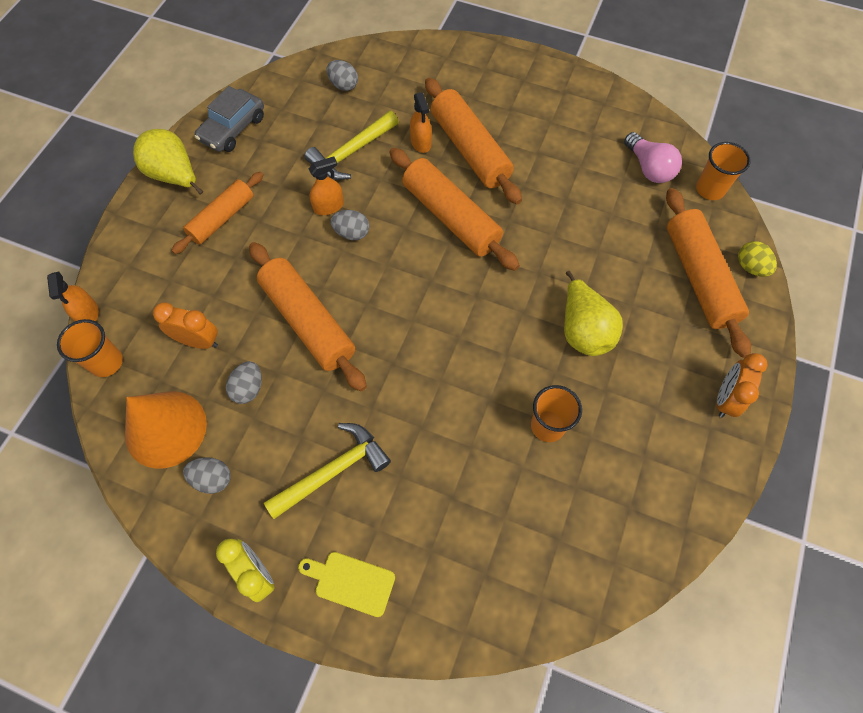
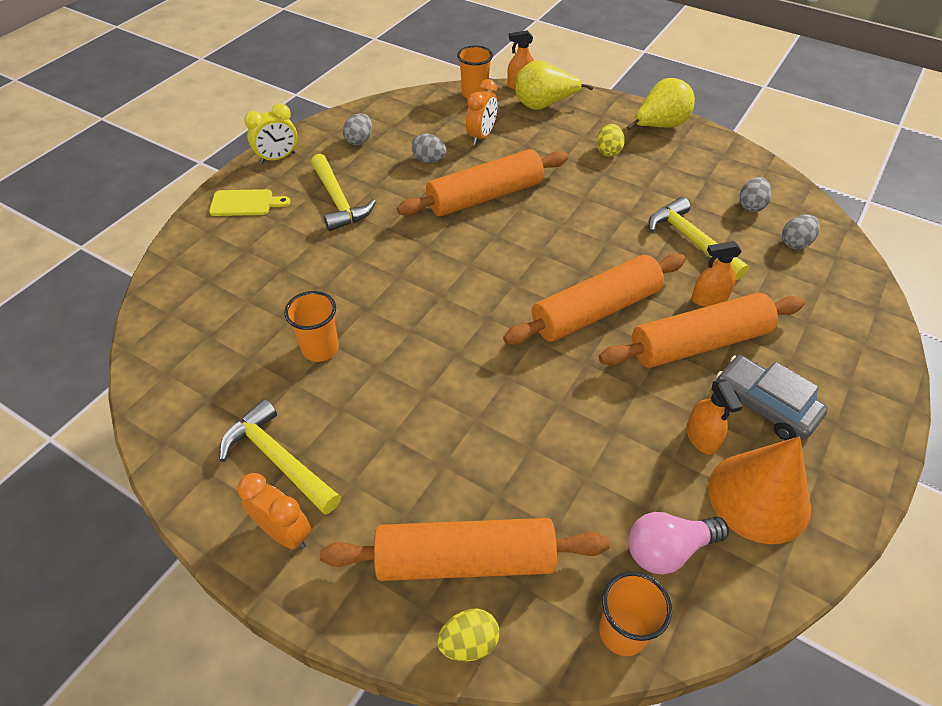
camera: 100 degrees right, 15 degrees down
orange cone [125,391,207,469] -> orange cone moved to [708,436,811,544]
orange rolling pin [172,172,264,254] -> yellow egg [597,124,625,157]
grey car [195,86,264,152] -> grey car moved to [716,355,828,440]
yellow cutting board [298,552,395,617] -> yellow cutting board turned 60 degrees clockwise [209,189,291,216]
orange spray bottle [309,157,344,215] -> orange spray bottle moved to [686,379,743,455]
grey egg [330,210,369,240] -> grey egg moved to [740,177,772,212]
yellow pear [564,271,623,356] -> yellow pear moved to [516,60,593,110]
none -> yellow hammer [219,399,341,514]

